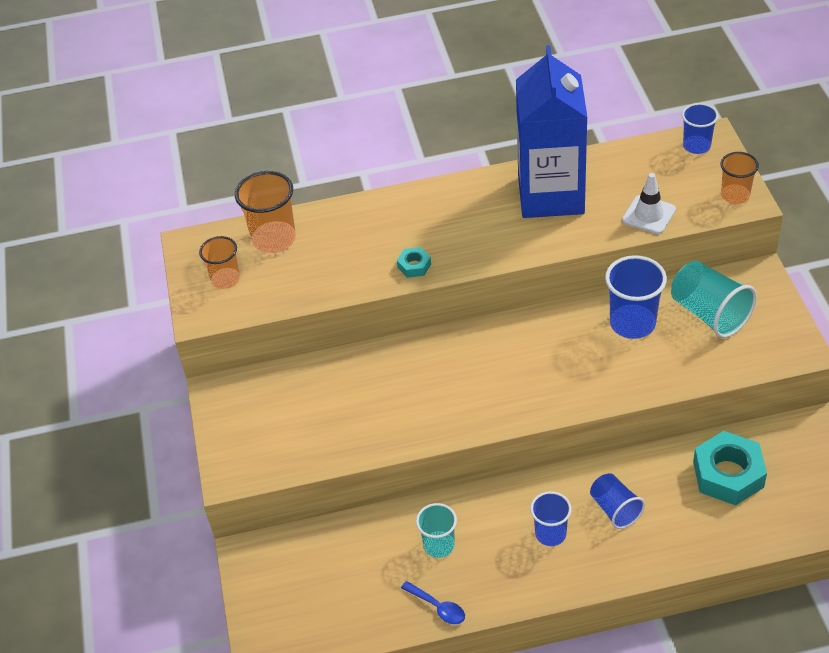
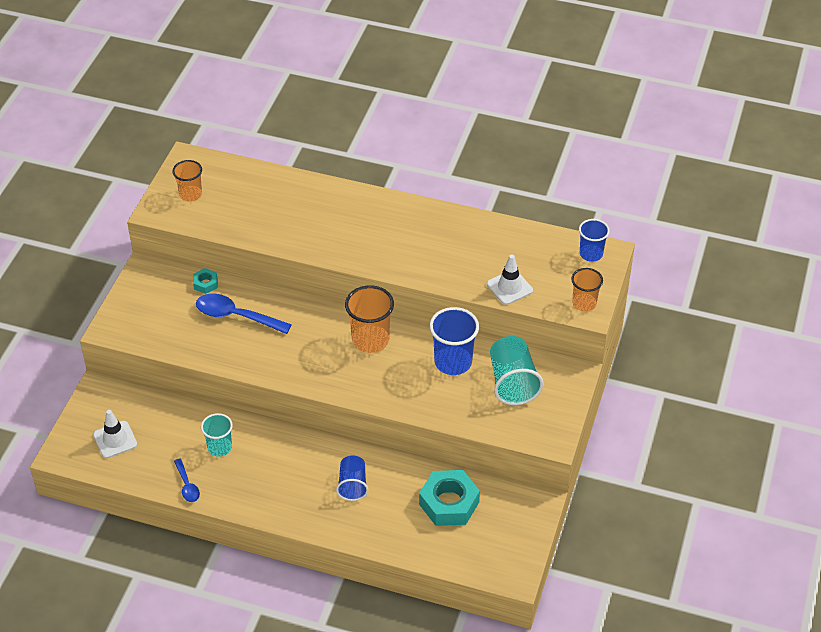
camera: 25 degrees right, 0 degrees up
orange cup [235,171,296,253] -> orange cup moved to [345,285,394,353]
turquoise nut [397,247,431,278] -> turquoise nut moved to [193,268,217,294]
blue carton [516,45,588,218] -> none
blue cup [530,491,572,546] -> none
none -> white traffic cone [93,410,137,458]
none -> blue spoon [196,294,292,334]

